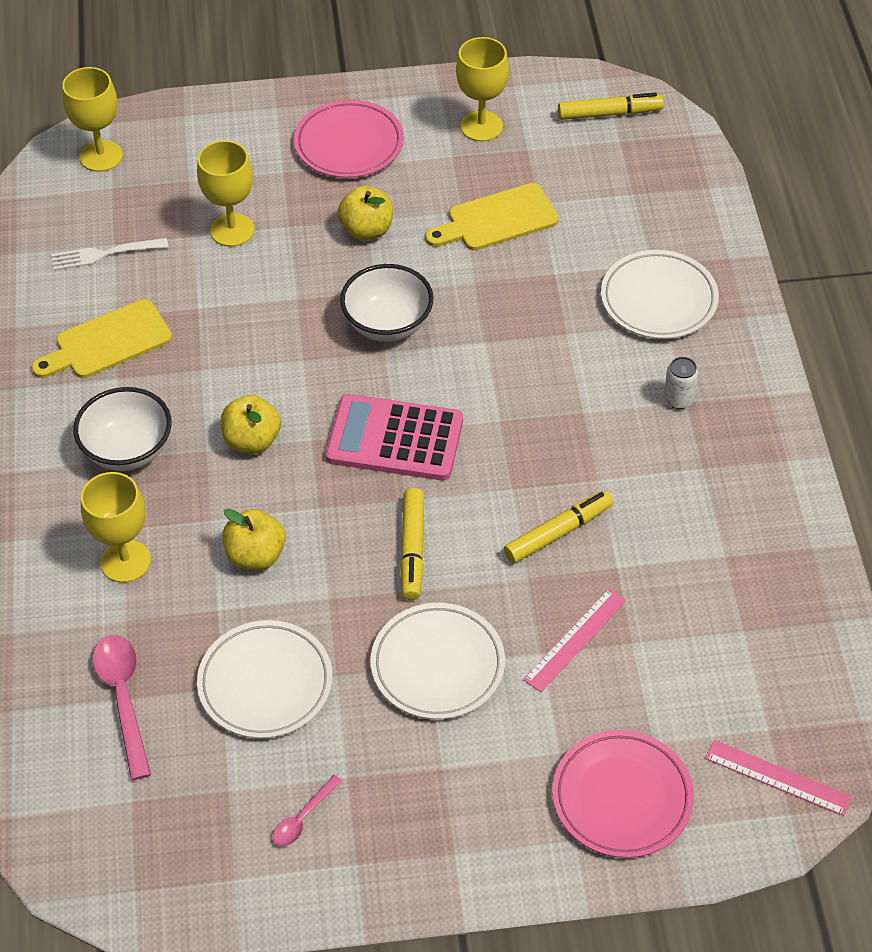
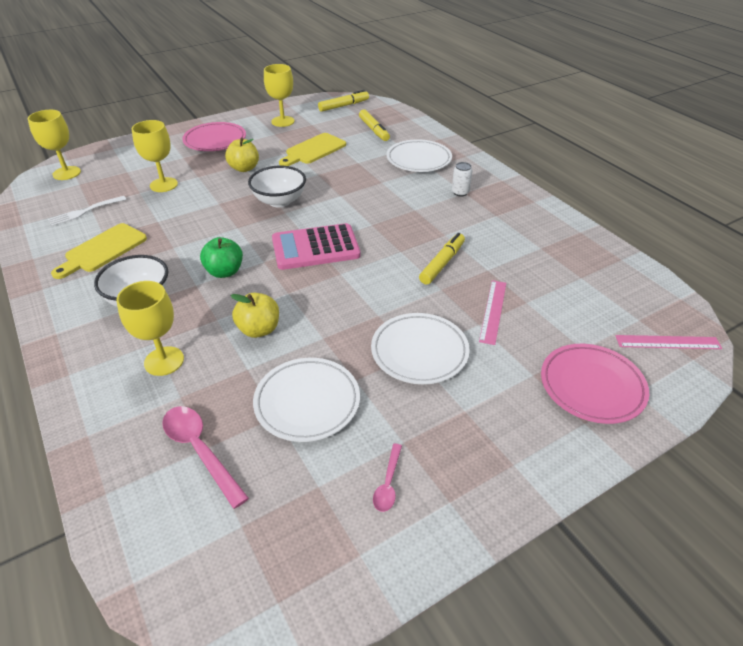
camera: 25 degrees left, 10 degrees down
yellow apple [221,395,281,453] -> green apple [200,237,243,278]
yellow marker [400,488,424,600] -> yellow marker moved to [359,109,390,141]

